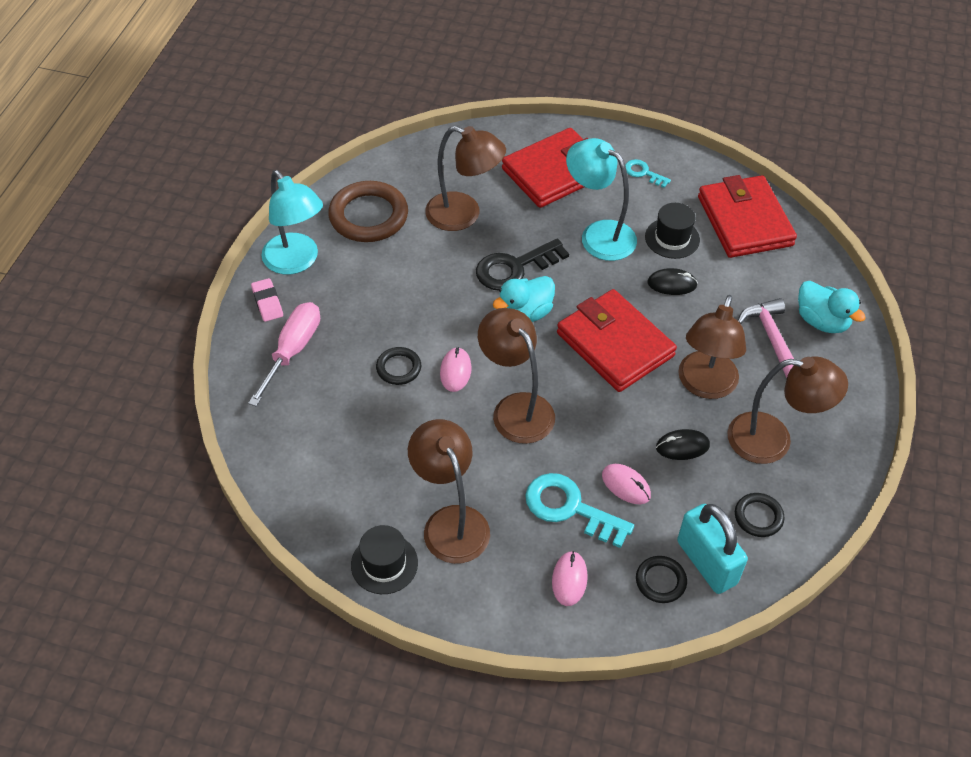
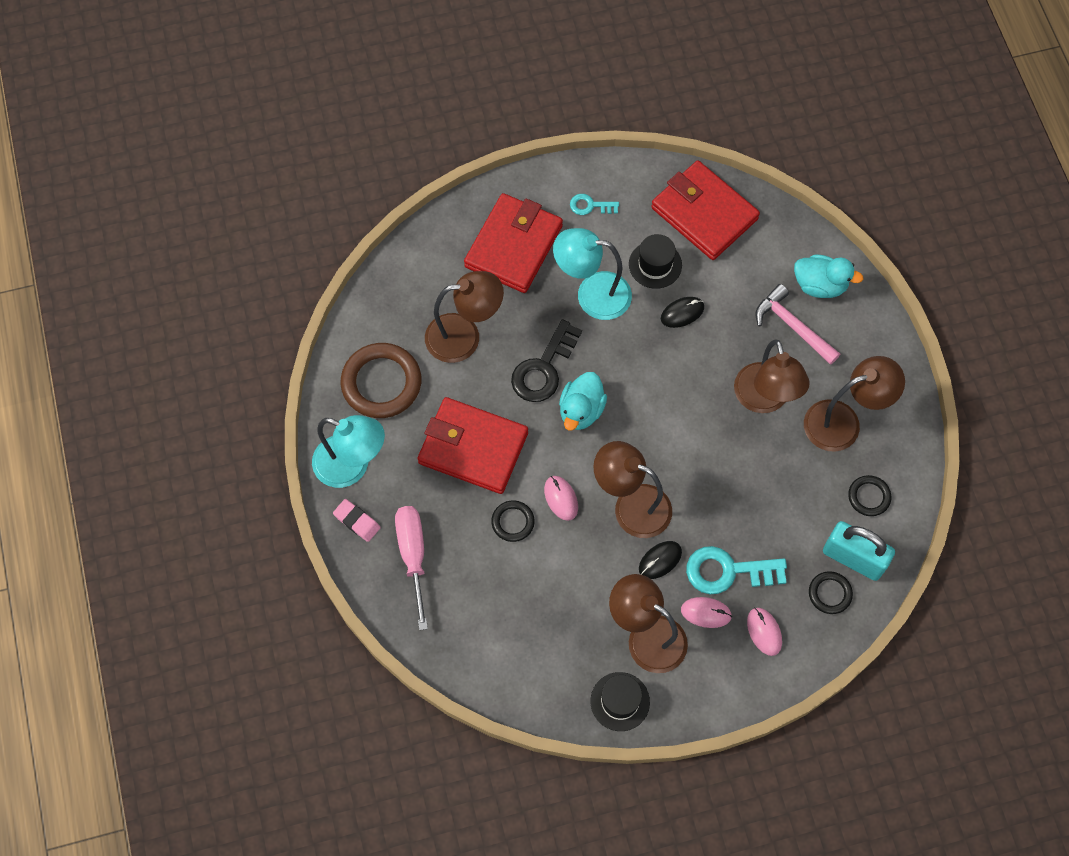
camera: 30 degrees left, 15 degrees up
red wallet [557,289,677,392] -> red wallet moved to [418,397,528,494]
pink mouse [602,464,651,504] -> pink mouse moved to [681,597,732,628]
black mouse [656,429,710,460] -> black mouse moved to [639,541,682,579]

